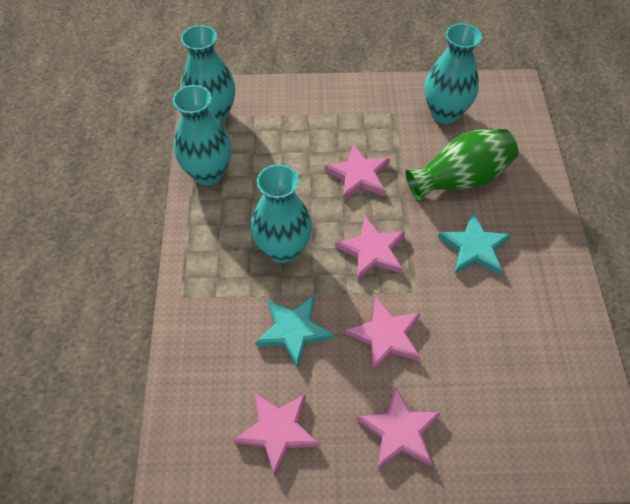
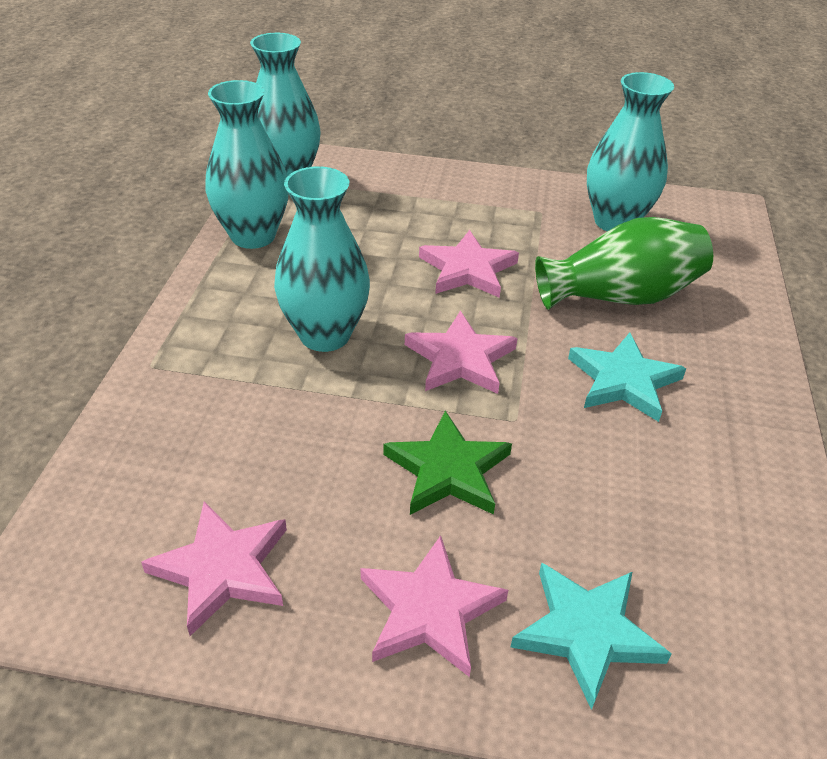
camera: 10 degrees right, 15 degrees down
turquoise star [255,296,334,369] -> turquoise star moved to [511,563,671,710]
pink star [346,298,421,372] -> green star [383,410,512,515]

